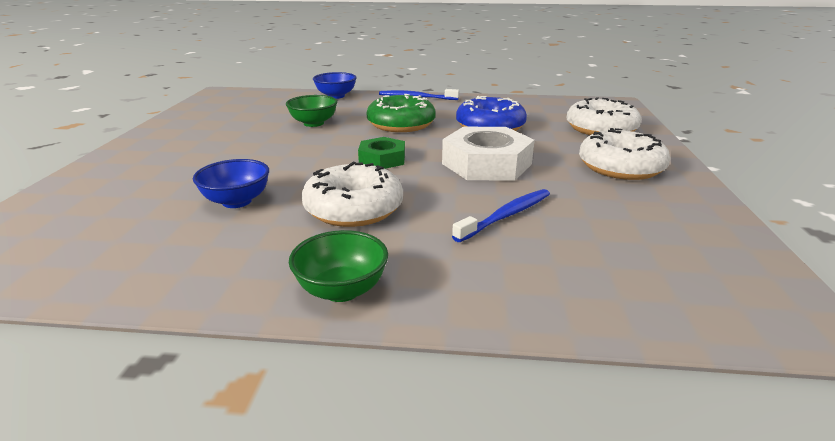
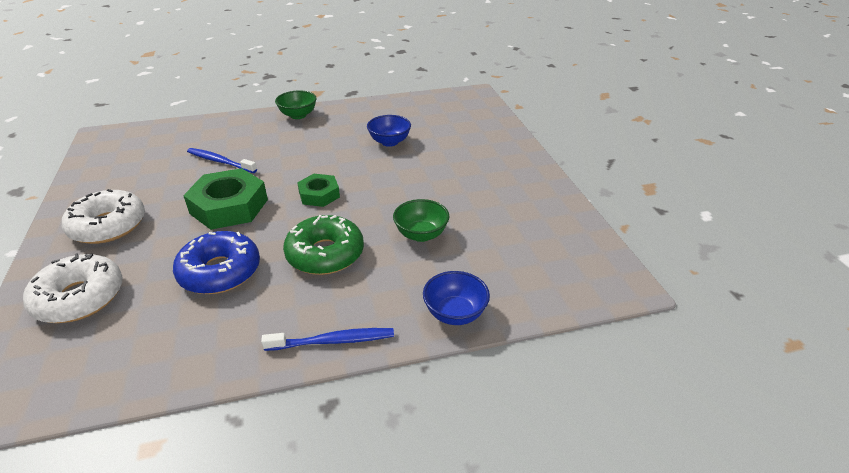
camera: 160 degrees right, 10 degrees up
white donut [302,162,403,227] -> none
white nut [442,127,535,181] -> green nut [183,168,268,230]
blue toothbrush [452,189,550,242] -> blue toothbrush turned 90 degrees clockwise [187,148,257,173]

